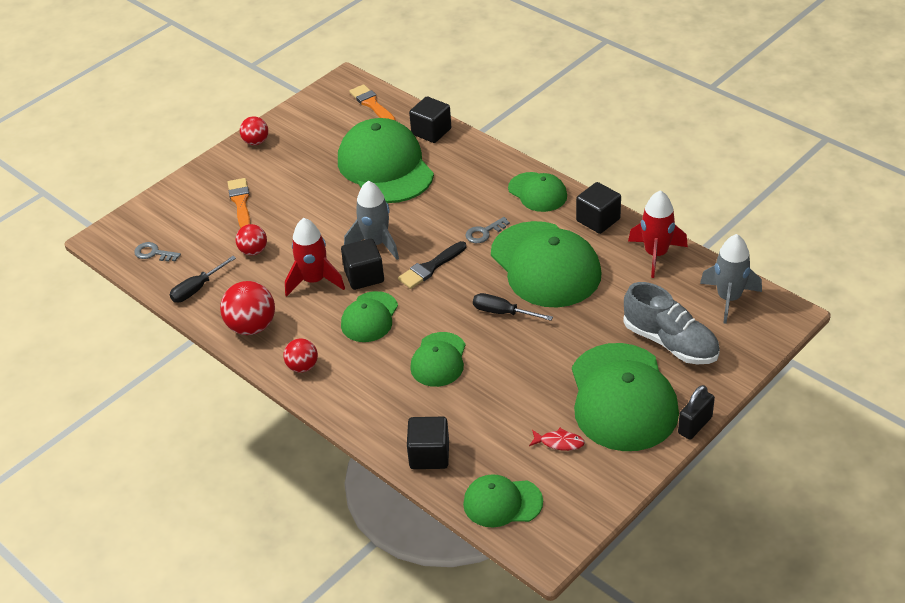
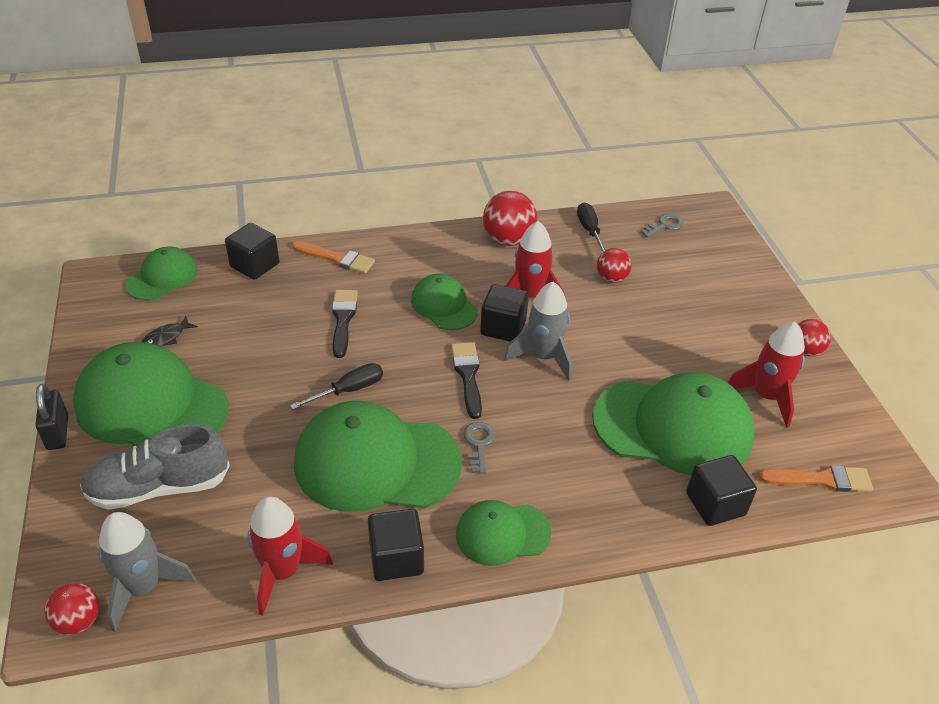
camera: 120 degrees right, 0 degrees up
orange brush [228,178,251,228] -> orange brush moved to [292,241,375,274]
red ball [283,338,318,373] -> red ball moved to [44,583,99,635]
green cap [410,332,465,387] -> black brush [332,290,358,358]
red fish [529,428,585,451] -> black fish [142,316,198,347]
none -> red rocket [728,322,805,427]

